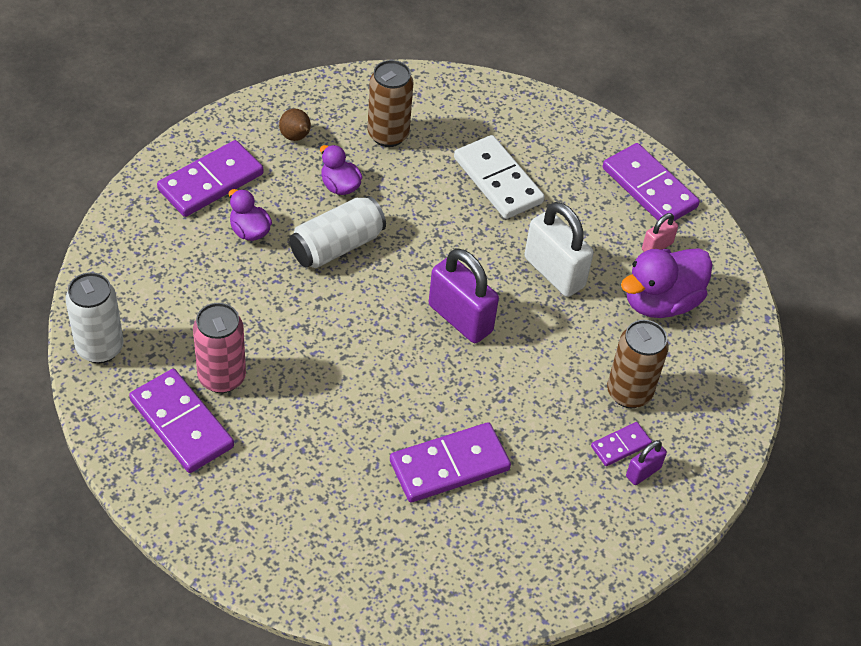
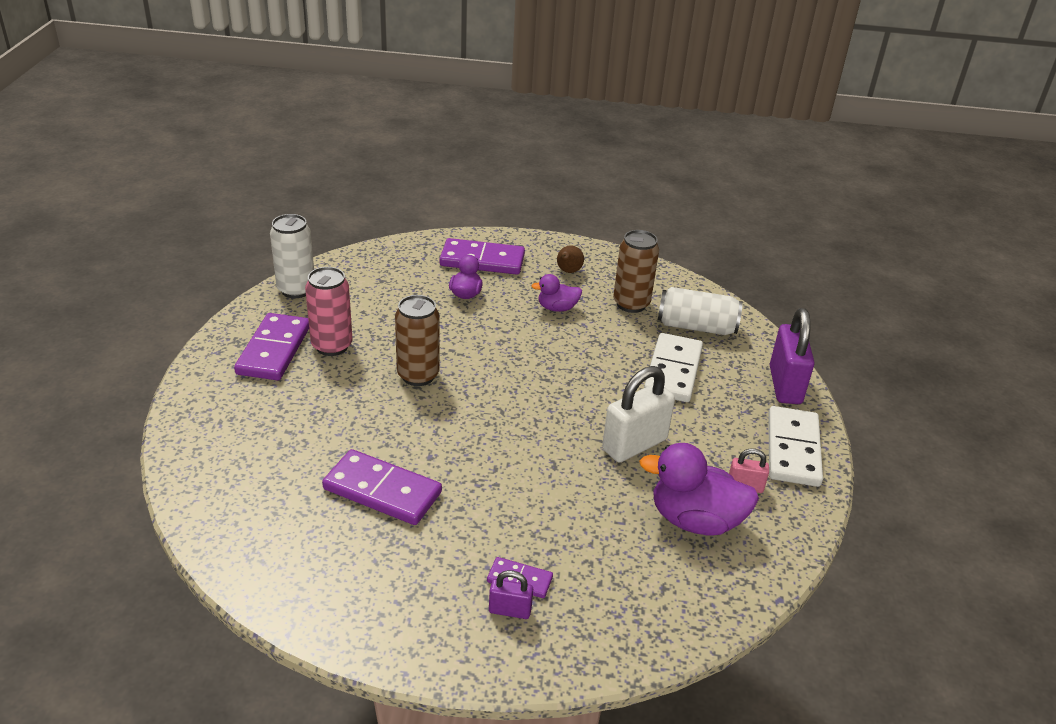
camera: 50 degrees right, 15 degrees down
white can [289,196,386,268] -> white can moved to [658,287,743,335]
purple duck [320,145,362,195] -> purple duck turned 105 degrees counterclockwise [531,274,582,312]
purple padlock [429,248,499,343] -> purple padlock moved to [770,308,815,404]
white padlock [524,202,594,297] -> white padlock turned 45 degrees clockwise [602,366,675,462]
purple domino [603,143,700,221] -> white domino [768,406,823,487]
brown can [607,320,668,408] -> brown can moved to [395,295,440,386]

